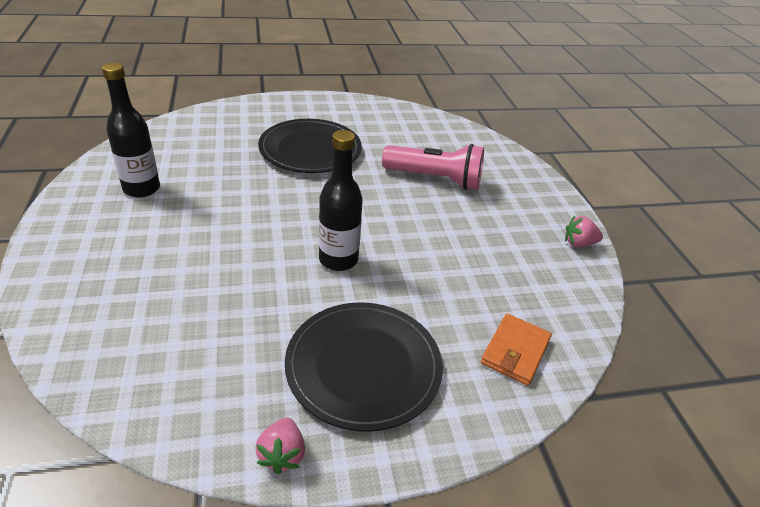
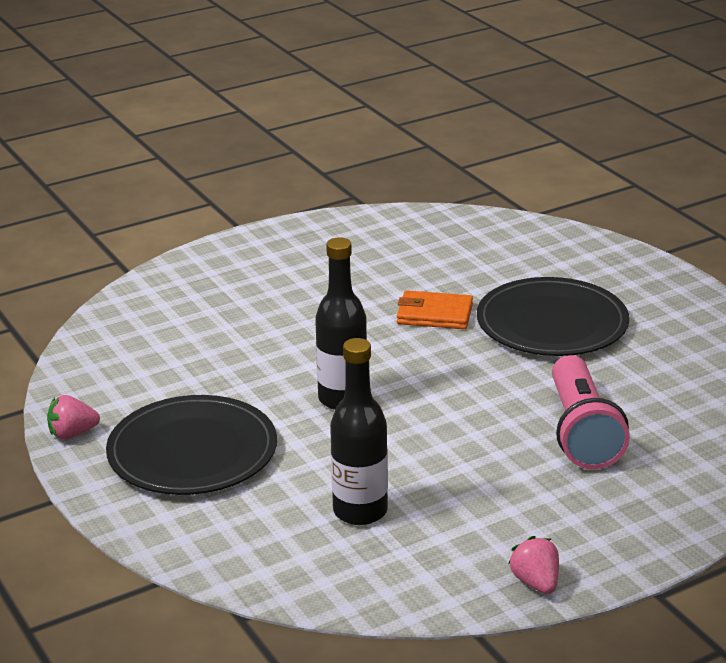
camera: 75 degrees right, 10 degrees down
black bottle [102,63,160,198] -> black bottle moved to [330,338,388,525]
orange wallet [481,314,552,386] -> orange wallet moved to [397,290,473,329]

